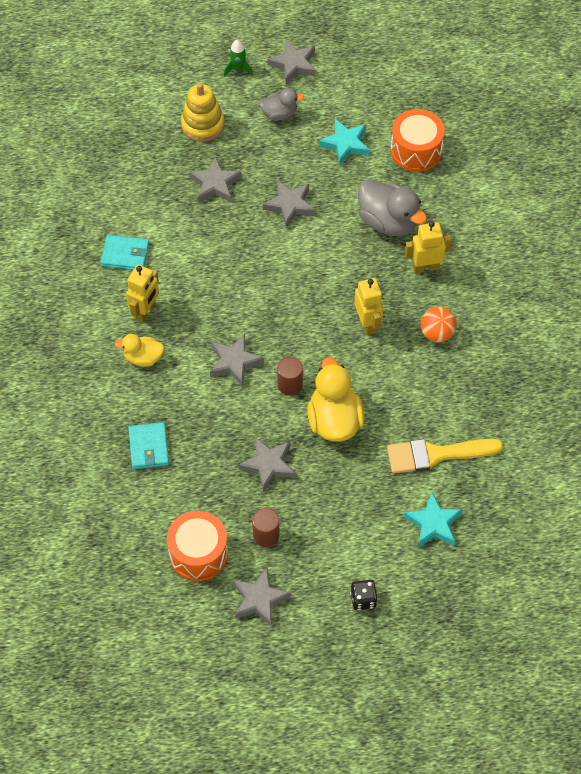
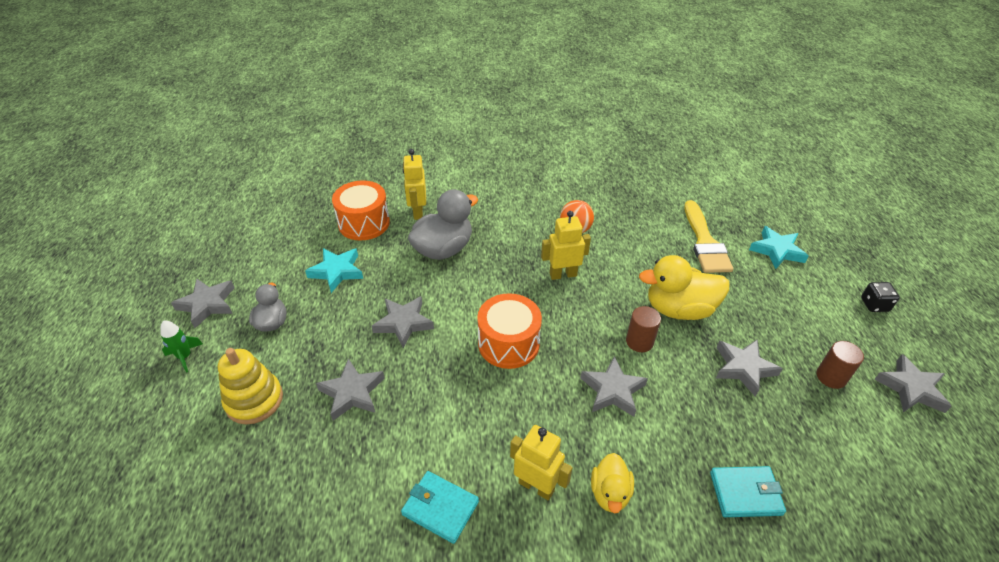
camera: 85 degrees left, 15 degrees down
turquoise wallet [101,235,149,270] -> turquoise wallet turned 75 degrees counterclockwise [401,471,479,544]
orange drum [167,511,228,581] -> orange drum moved to [477,293,542,369]
yellow robot [405,221,452,273] -> yellow robot moved to [403,149,426,220]

